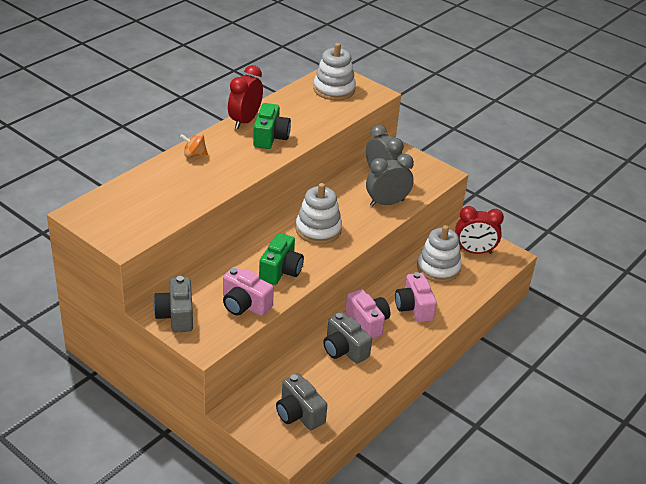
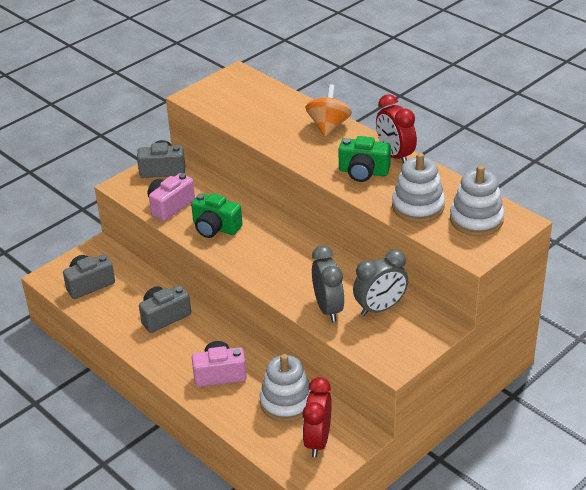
camera: 100 degrees right, 0 degrees up
orange spinning top [180,133,208,157] -> orange spinning top [306,84,352,137], size x1.59
red clock [228,65,263,129] -> red clock turned 150 degrees counterclockwise [376,94,417,163]
white stacking toy [295,183,342,244] -> white stacking toy moved to [392,153,445,223]
pink camera [345,289,390,339] -> none

